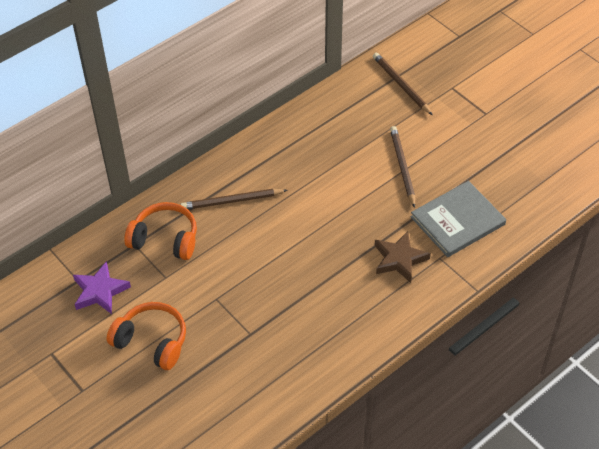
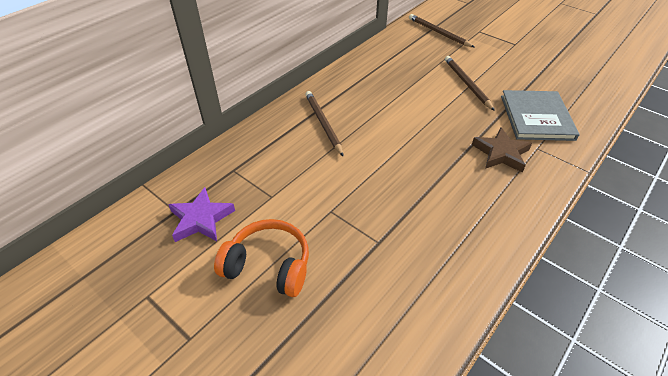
camera: 10 degrees left, 5 degrees down
orange headphones [124,202,197,260] -> none
brown pencil [180,189,287,209] -> brown pencil turned 90 degrees clockwise [305,91,344,157]
grey book [411,181,506,257] -> grey book turned 45 degrees counterclockwise [501,90,580,141]

